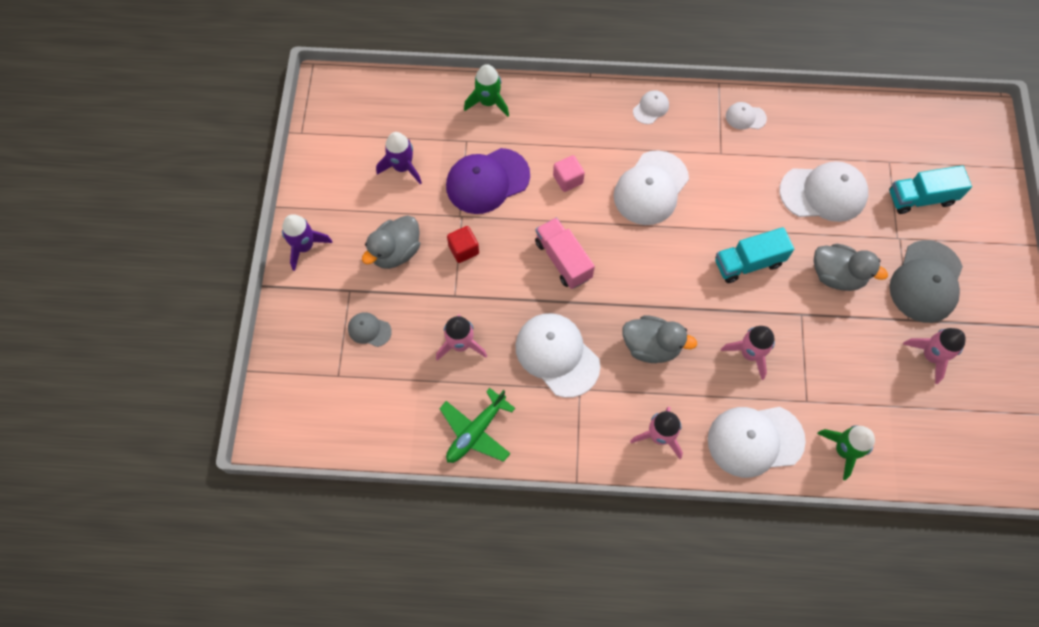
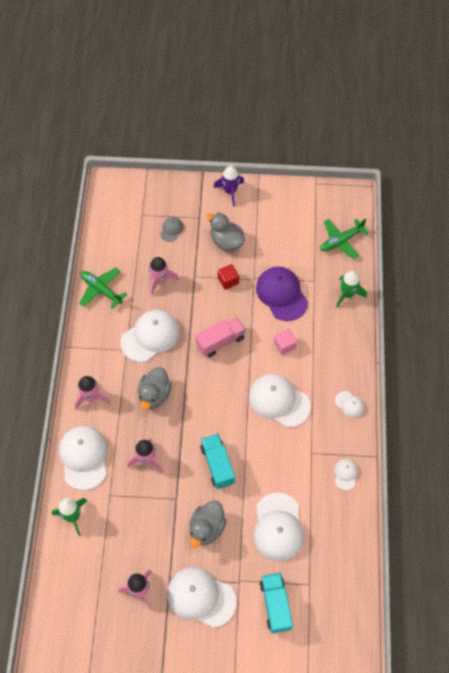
camera: 90 degrees right, 5 degrees down
purple rocket [376,132,422,184] -> none
grey cap [889,240,963,323] -> white cap [167,567,237,628]
none -> green plane [321,218,369,259]

